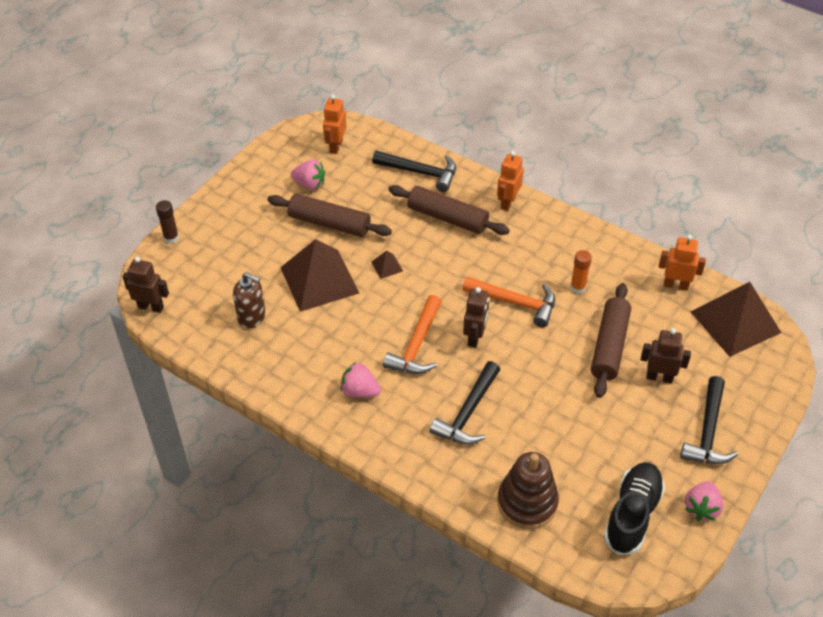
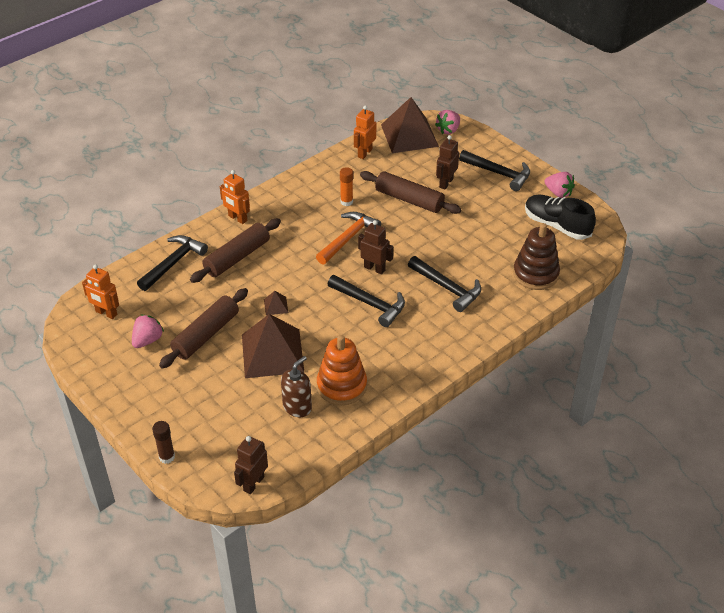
camera: 75 degrees left, 5 degrees down
pink strawberry [340,362,381,397] -> pink strawberry moved to [435,110,460,134]
orange hammer [383,295,442,374] -> black hammer [327,275,405,327]
none -> orange stacking toy [317,335,367,405]

